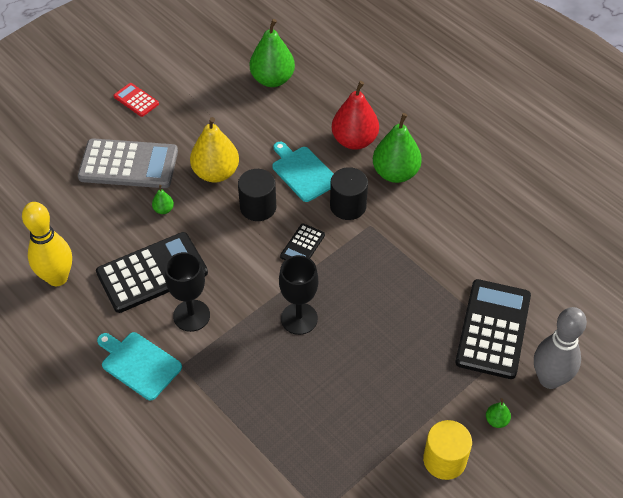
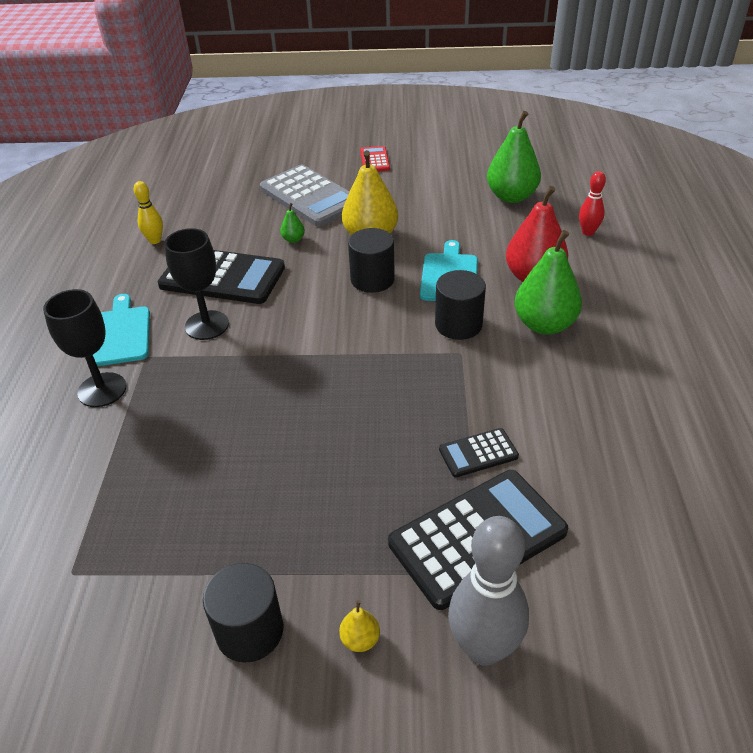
camera: 45 degrees right, 10 degrees down
yellow bowling pin [22,202,72,286] -> yellow bowling pin [134,181,163,244], size x0.54
black goblet [279,255,318,335] -> black goblet moved to [43,289,126,407]
black calculator [280,224,325,260] -> black calculator moved to [439,428,519,477]
yellow cylinder [423,420,472,480] -> black cylinder [203,563,283,663]
green pear [486,398,511,428] -> yellow pear [339,600,380,652]
none -> red bowling pin [579,171,606,236]

